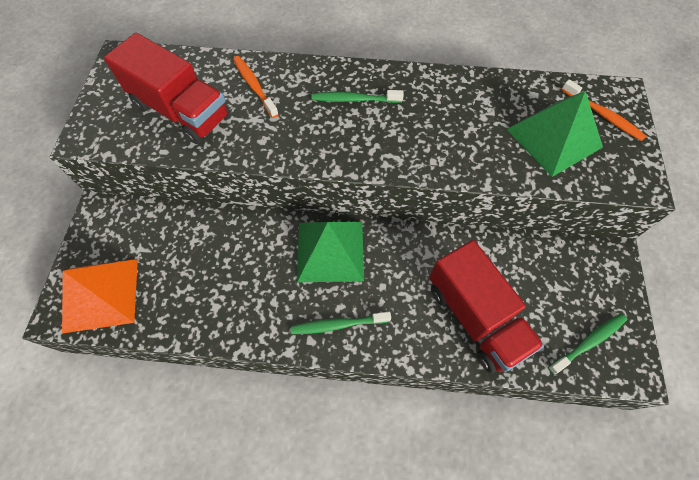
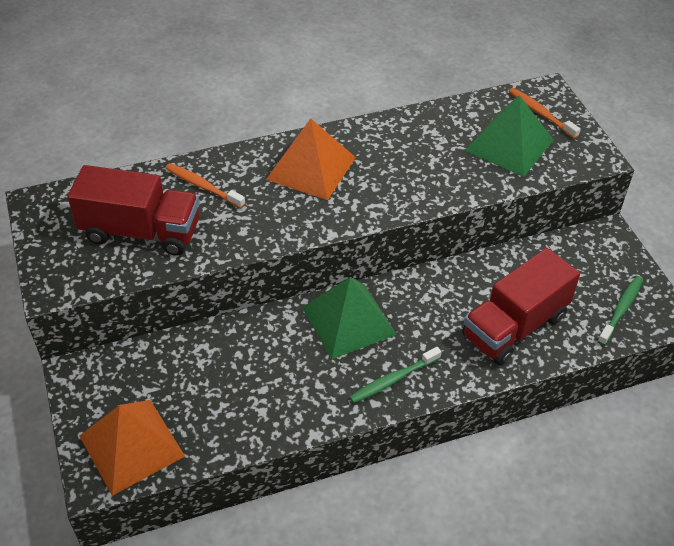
camera: 25 degrees left, 15 degrees down
green toothbrush [311,90,404,103] -> orange pyramid [266,118,356,200]
red truck [429,240,544,373] -> red truck turned 105 degrees clockwise [462,248,580,365]
orange toothbrush [561,79,647,141] -> orange toothbrush turned 150 degrees counterclockwise [509,88,581,139]

